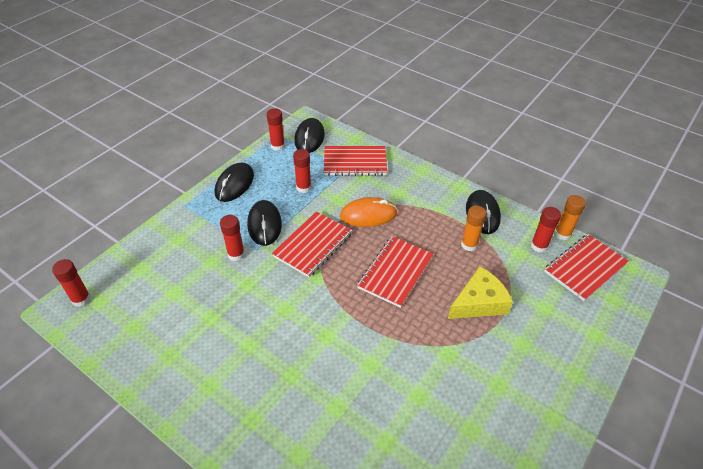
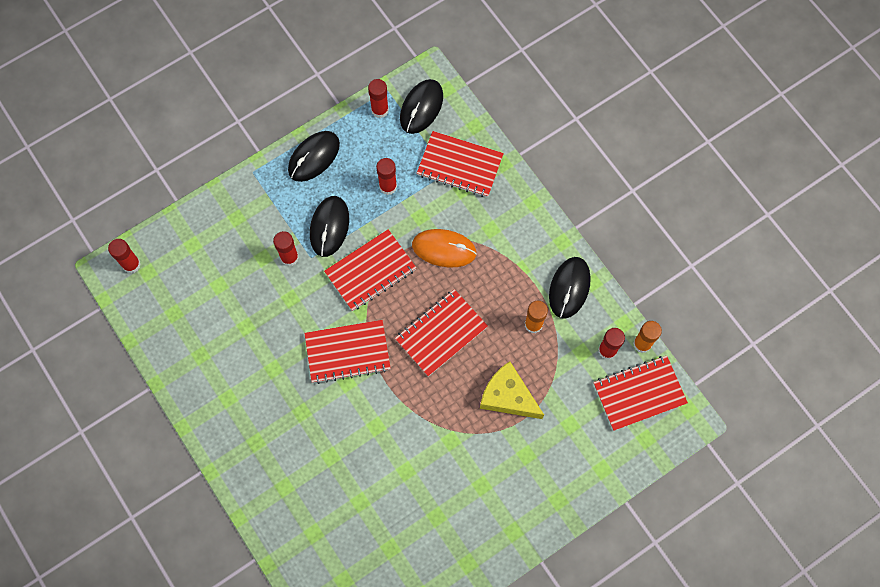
camera: 20 degrees right, 25 degrees up
yellow cheese [448,266,513,319] -> yellow cheese turned 135 degrees counterclockwise [480,361,544,419]
none -> red notebook [304,320,391,384]

